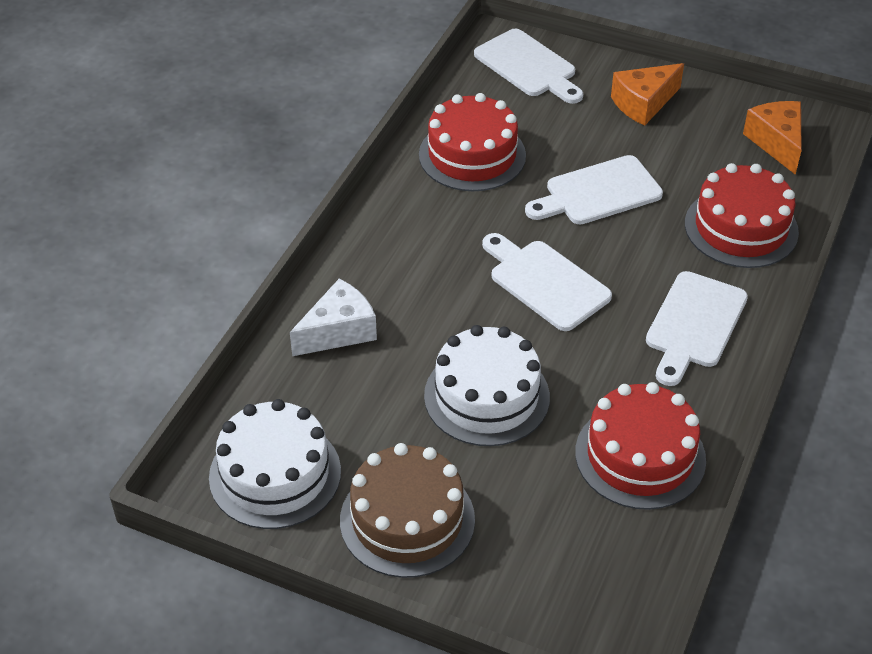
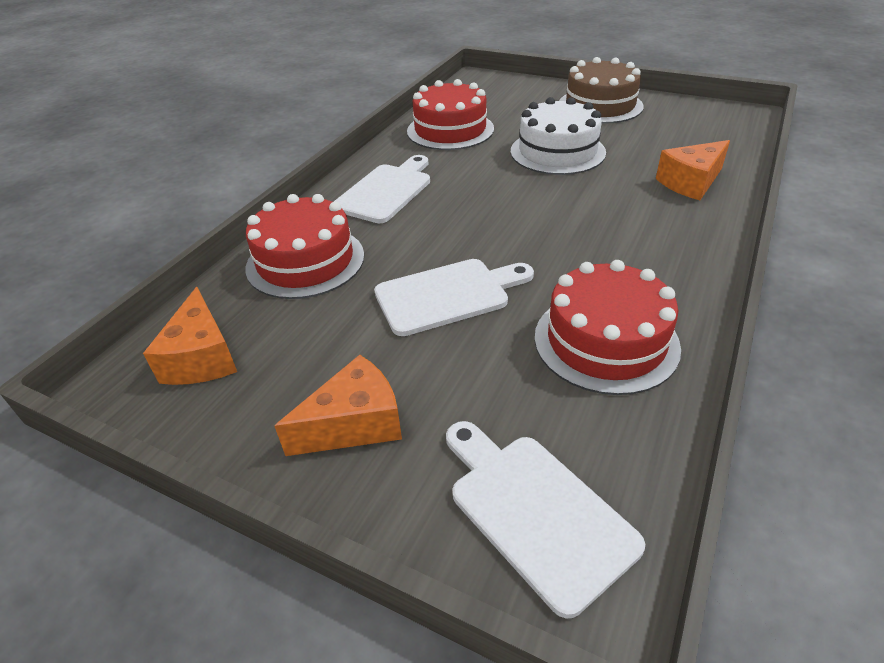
camera: 175 degrees left, 5 degrees down
white cake [209,399,341,529] -> none
white cheese [290,279,377,356] -> orange cheese [656,140,730,200]
white cutting board [482,233,612,331] -> none

